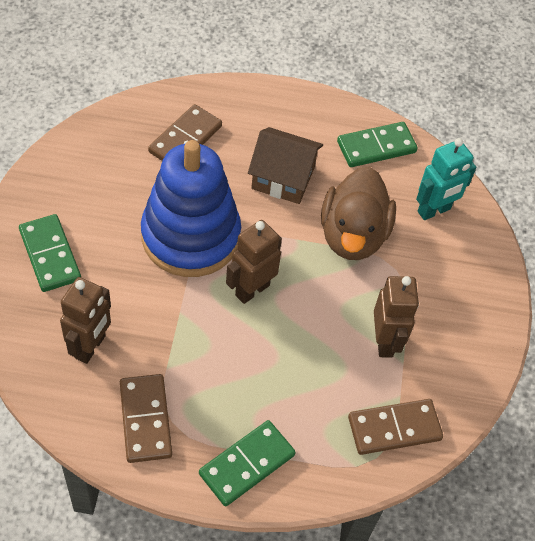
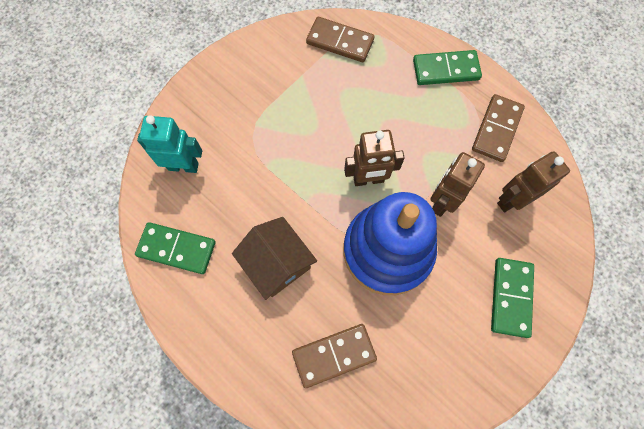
camera: 140 degrees left, 15 degrees up
brown duck [321,166,396,260] -> none
brown robot [374,276,419,358] -> brown robot moved to [430,152,485,217]

